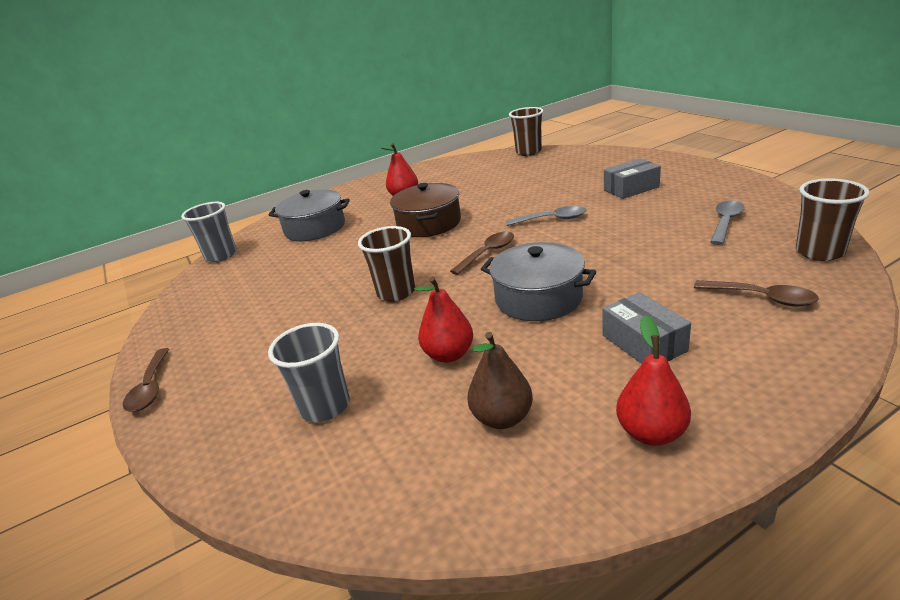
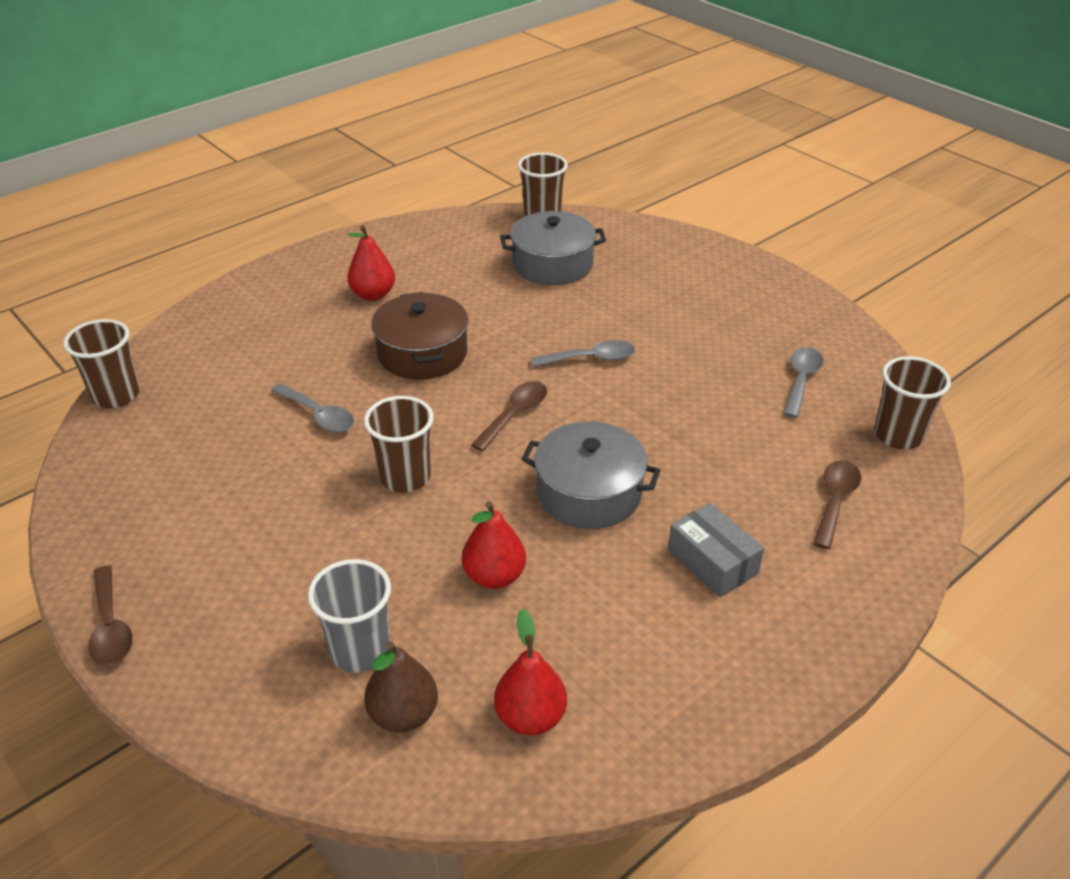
camera: 15 degrees left, 10 degrees up
grey cup [181,202,237,262] -> brown cup [63,319,140,408]
grey pot [269,190,350,241] -> grey pot moved to [500,211,606,285]
brown pear [467,332,533,429] -> brown pear moved to [364,641,438,733]
grey box [604,158,661,199] -> none
red pear [616,315,691,446] -> red pear moved to [494,609,567,735]
brown spoon [694,280,819,306] -> brown spoon turned 90 degrees counterclockwise [813,460,861,549]
none -> grey spoon [271,383,354,432]

